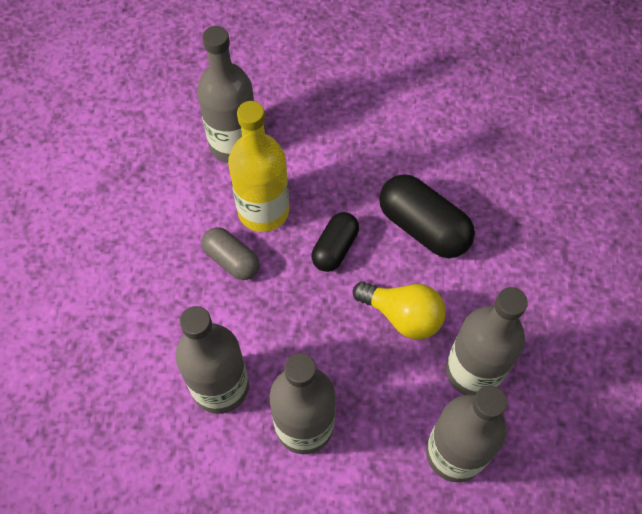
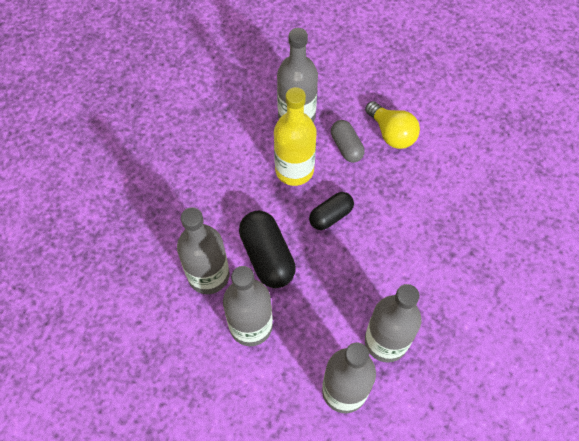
camera: 25 degrees right, 0 degrees up
grey capsule [202,227,259,280] -> grey capsule moved to [331,120,365,163]
yellow light bulb [353,282,446,340] -> yellow light bulb moved to [365,101,420,149]
black capsule [379,174,475,258] -> black capsule moved to [239,210,296,288]

